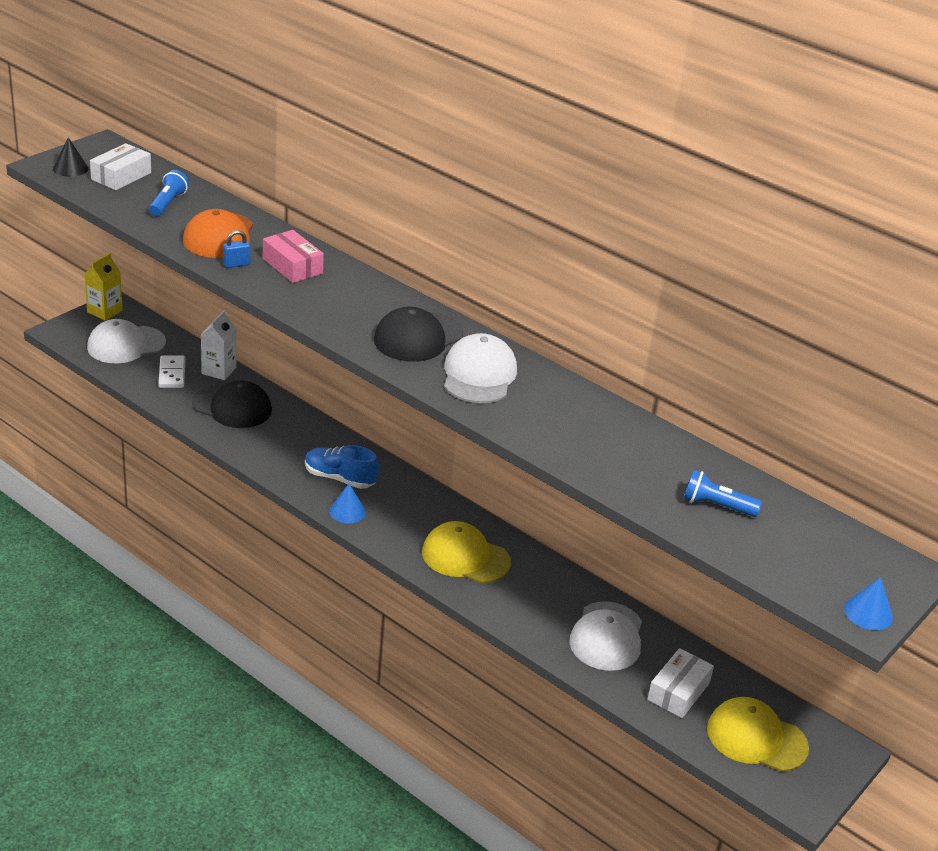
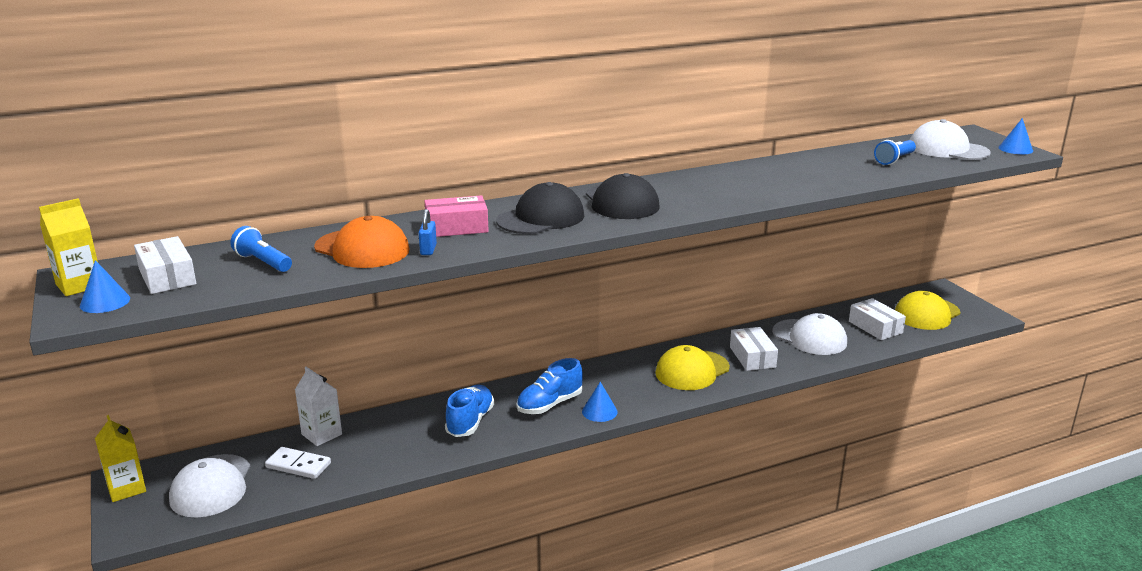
camera: 60 degrees left, 10 degrees down
black cone [53,137,88,177] -> blue cone [80,260,130,313]
black cap [192,381,272,428] -> black cap moved to [496,182,585,234]
white cap [444,333,517,403] -> white cap moved to [910,119,991,160]
none -> yellow carton [39,198,98,296]
none -> blue shoe [445,385,494,437]
none -> white box [730,327,778,371]

